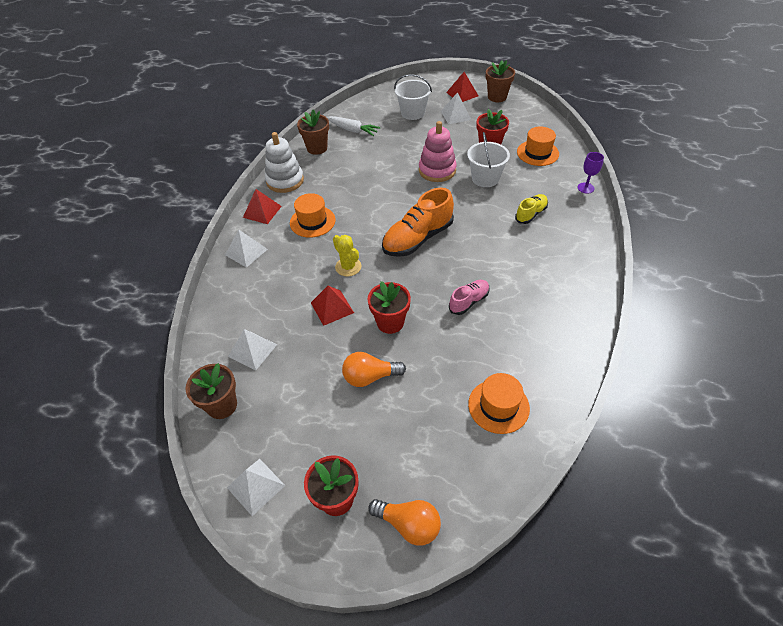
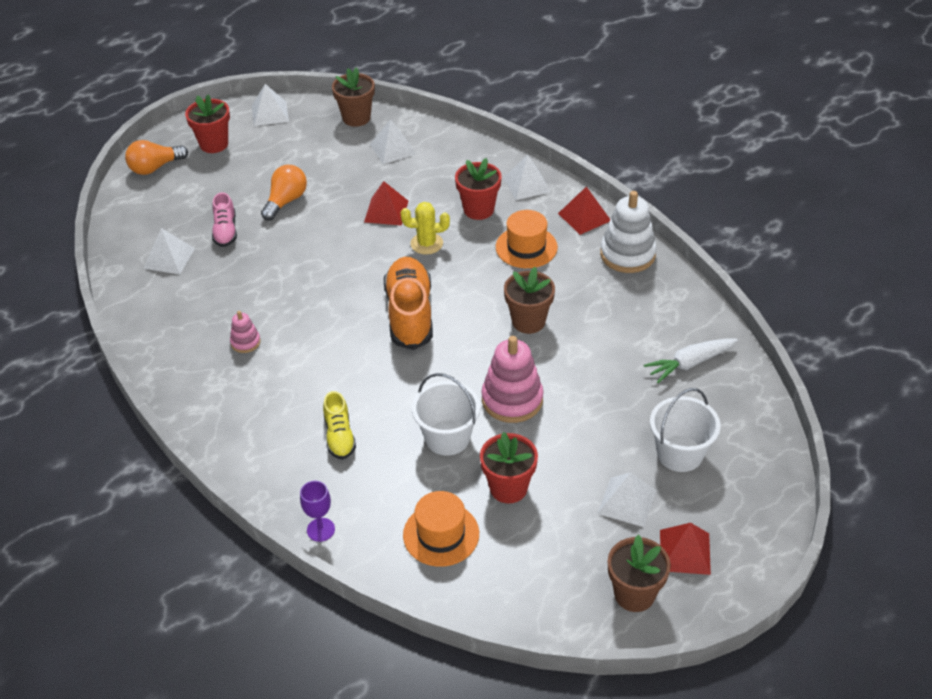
camera: 125 degrees right, 5 degrees down
brown flower pot [297,109,329,155] -> brown flower pot moved to [504,267,555,334]
red flower pot [368,281,411,334] -> red flower pot moved to [455,158,502,220]
pink shoe [449,280,489,315] -> pink shoe moved to [212,192,237,247]
orange hat [468,373,530,434] -> white pyramid [143,228,195,275]
none -> pink stacking toy [230,311,261,353]

